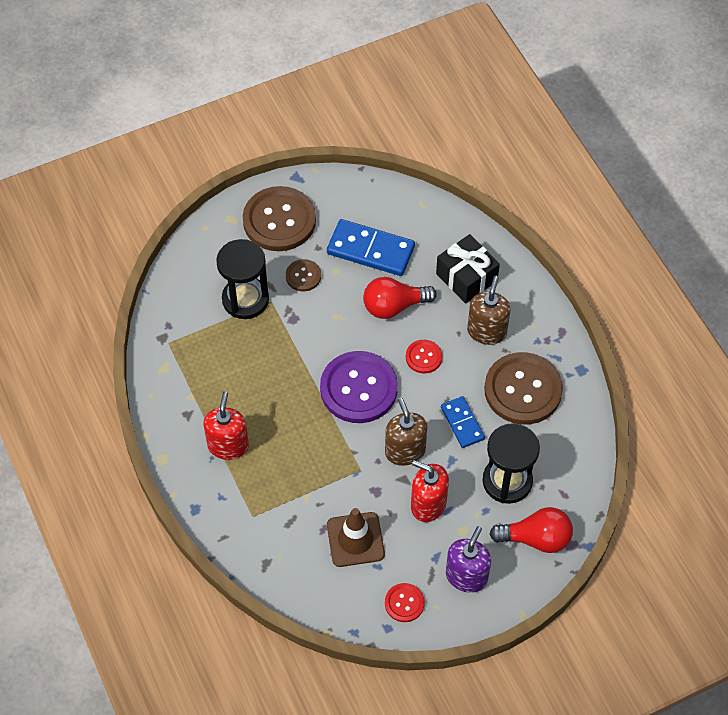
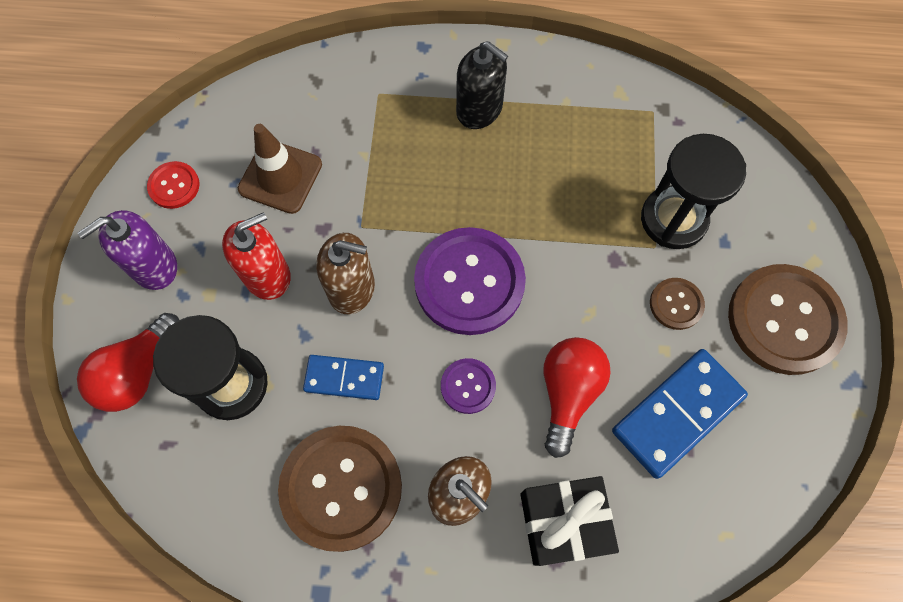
camera: 120 degrees right, 10 degrees up
red soap dispenser [203,391,249,460] -> black soap dispenser [456,41,508,129]
red button [406,340,442,374] -> purple button [441,358,496,414]
purple soap dispenser [446,526,491,593] -> purple soap dispenser turned 90 degrees clockwise [78,210,177,290]

